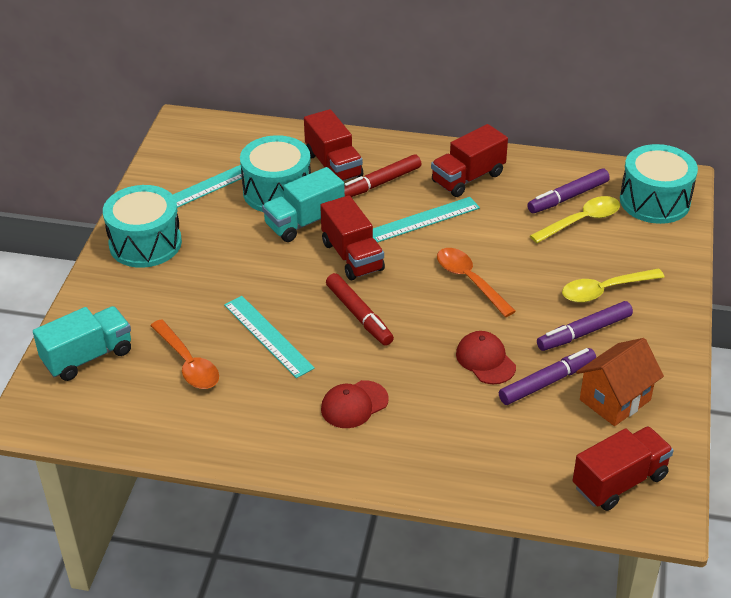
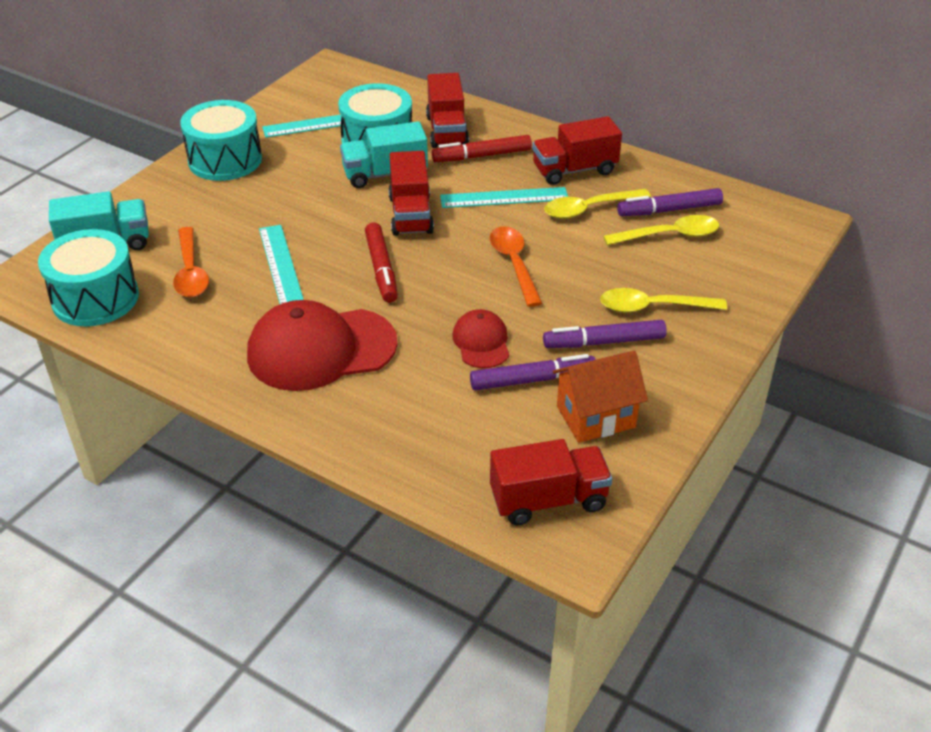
camera: 20 degrees right, 0 degrees up
red cap [321,380,389,428] -> red cap [247,300,397,391], size x1.95
turquoise drum [620,144,698,224] -> turquoise drum moved to [38,229,139,326]
none -> yellow spoon [544,189,651,219]

